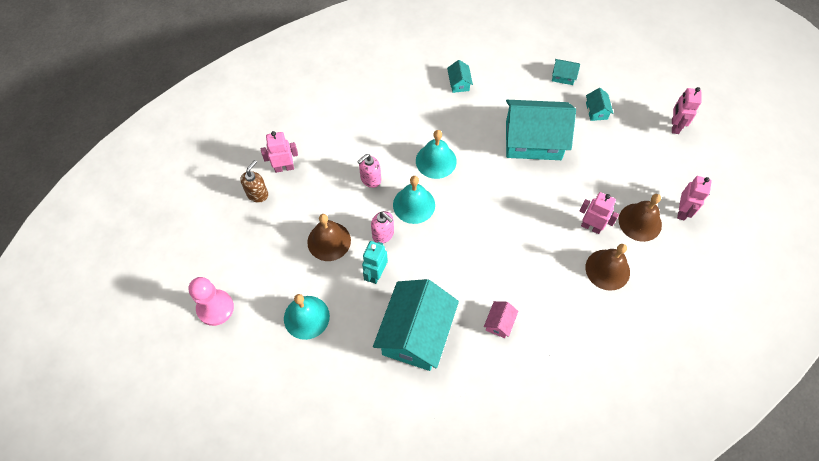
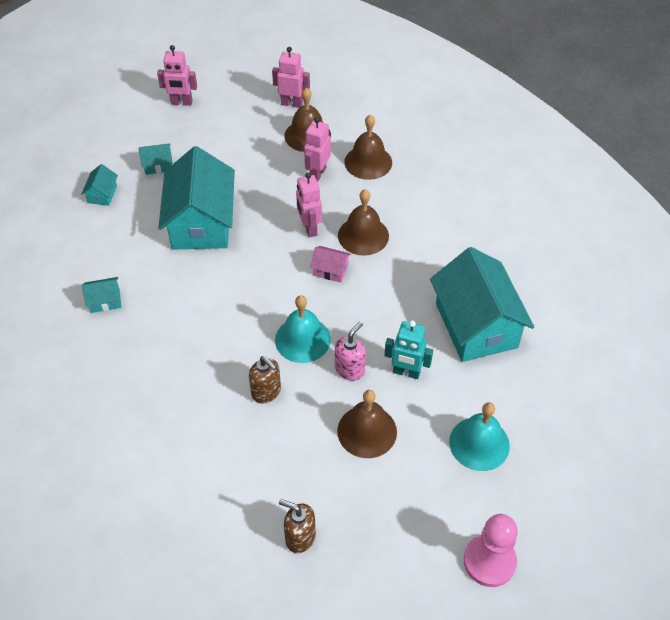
camera: 95 degrees left, 10 degrees down
pink robot [261,131,298,173] -> pink robot moved to [296,173,322,237]
pink soap dispenser [357,154,381,188] -> brown soap dispenser [249,356,281,404]
turquoise house [373,279,459,371] -> turquoise house turned 60 degrees clockwise [430,247,534,362]
turquoise bell [416,130,457,179] -> none
pink house [484,301,518,338] -> pink house moved to [310,246,351,283]
none -> brown bell [338,189,389,256]

